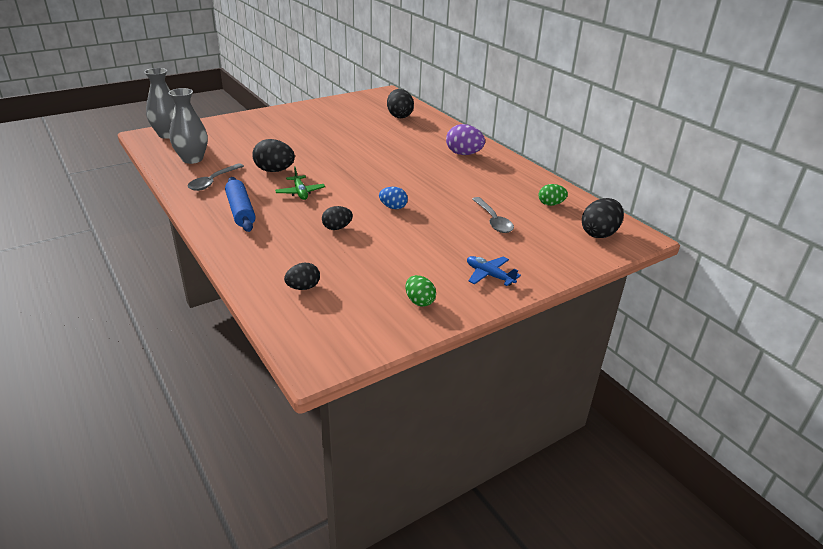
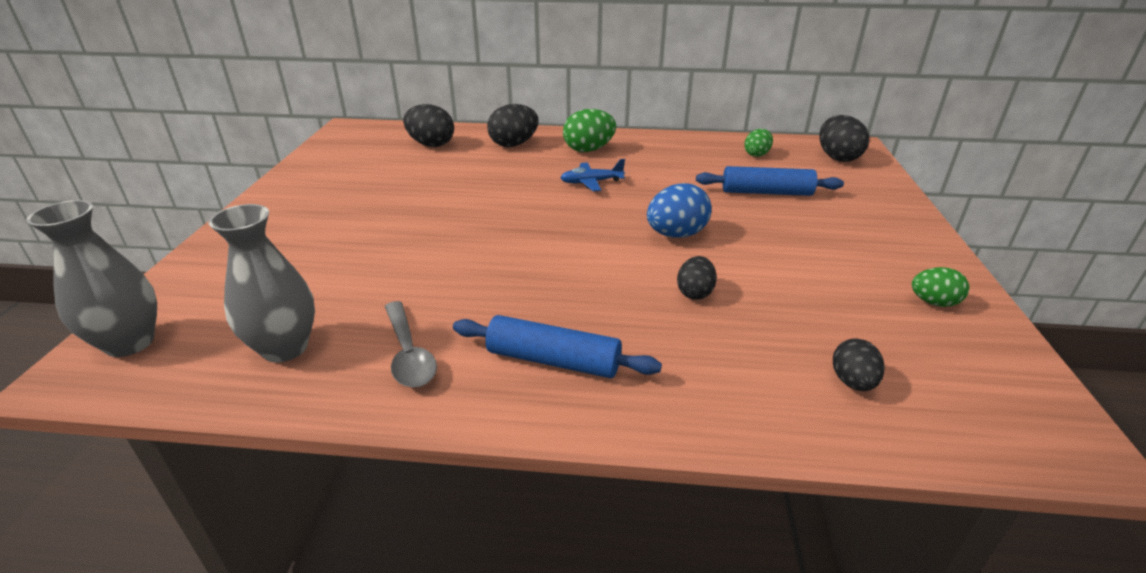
camera: 50 degrees left, 0 degrees up
black egg [252,139,295,172] -> black egg moved to [487,104,538,147]
green plane [275,167,325,200] -> none
blue egg [379,187,408,209] -> blue egg [647,183,712,238], size x1.61
purple egg [446,124,485,155] -> green egg [563,109,616,152]
blue plane [467,256,521,286] -> blue plane moved to [560,159,625,191]
grey spoon [472,197,514,233] -> blue rolling pin [696,166,844,196]

